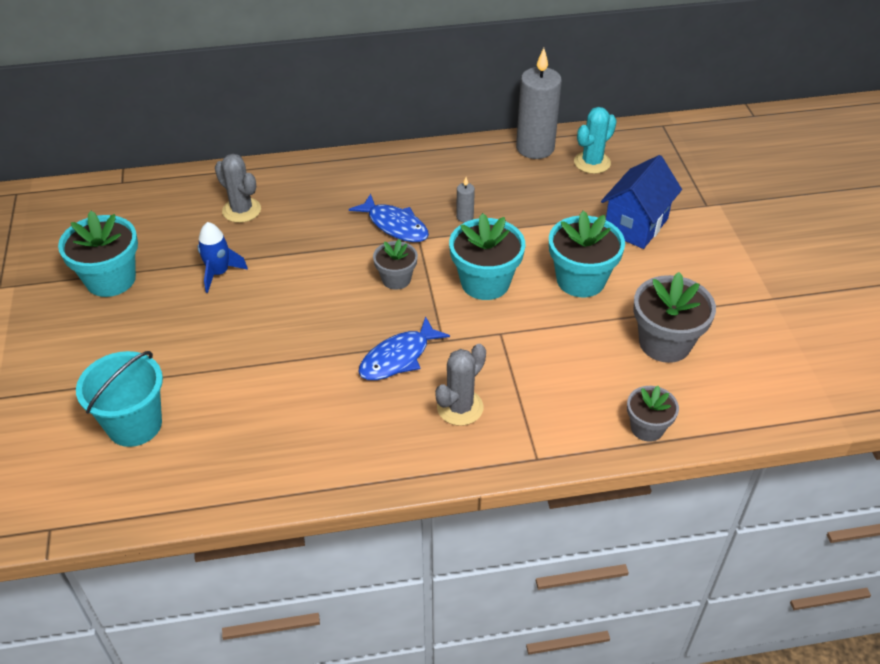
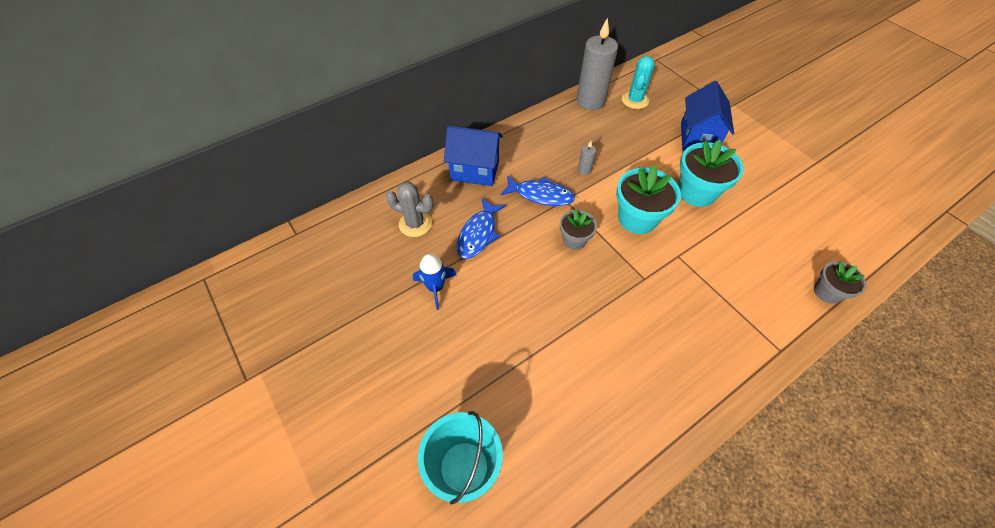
camera: 25 degrees left, 10 degrees up
turquoise flower pot [58,211,138,297] -> none
blue fish [358,317,450,380] -> blue fish moved to [457,198,506,259]
grey cactus [435,344,486,426] -> none
grey flower pot [634,272,716,363] -> none
none -> blue house [444,126,503,186]

